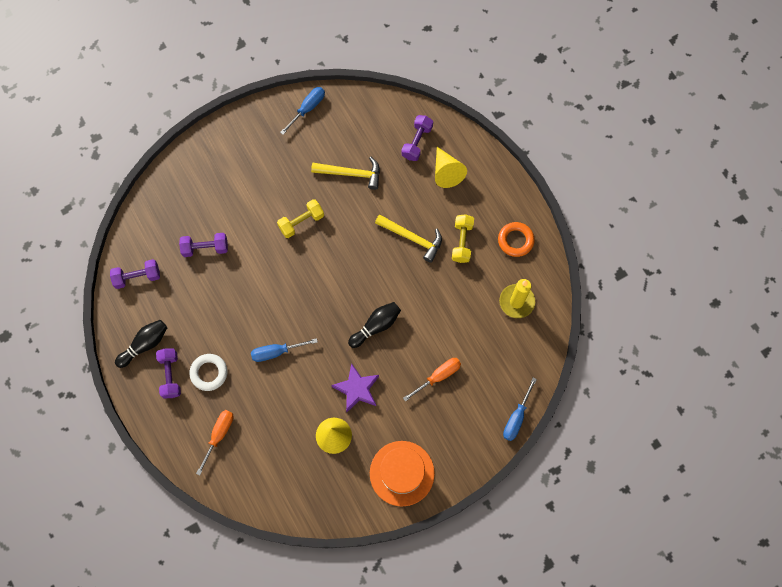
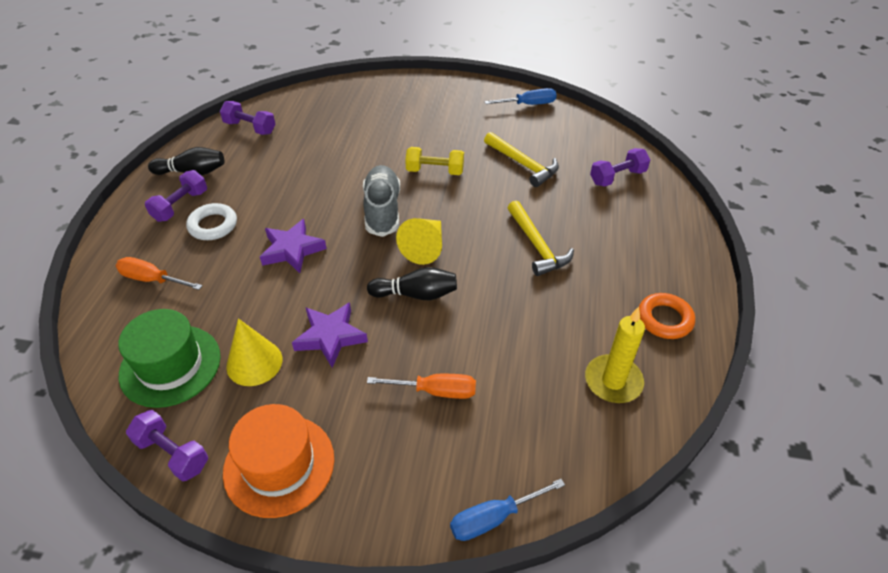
camera: 40 degrees right, 25 degrees down
purple dumbbell [179,233,228,257] -> purple dumbbell moved to [126,410,208,482]
orange screwdriver [196,410,234,475] -> orange screwdriver turned 135 degrees counterclockwise [116,257,203,290]
blue screwdriver [251,338,318,362] -> purple star [260,219,327,273]
yellow cone [435,147,467,188] -> yellow cone moved to [396,218,442,265]
yellow dumbbell [452,214,474,263] -> none
none -> green hat [118,309,221,408]
none -> grey shoe [363,165,400,237]

